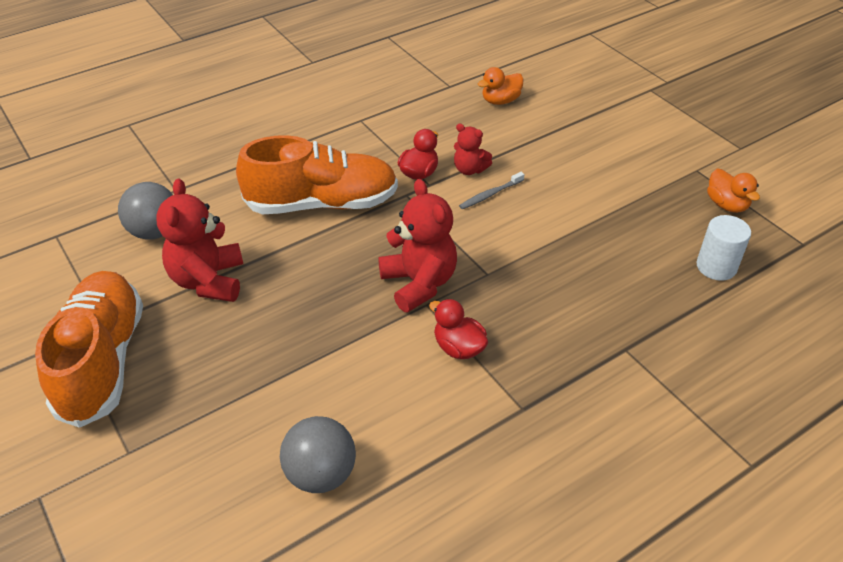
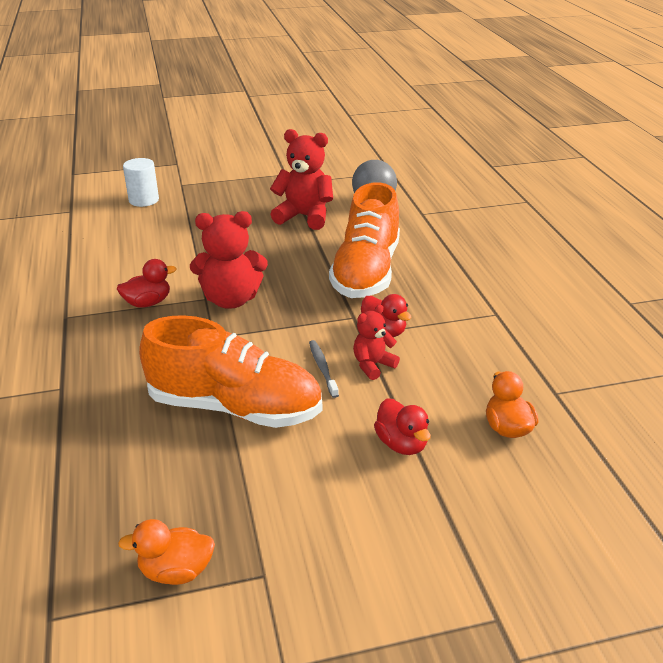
camera: 110 degrees right, 10 degrees down
orange shoe [35,271,143,428] -> orange shoe moved to [139,315,322,428]
grey ball [280,416,356,493] -> none
white cylinder [696,215,751,281] -> white cylinder moved to [123,158,159,207]
none -> red duck [374,398,431,455]

